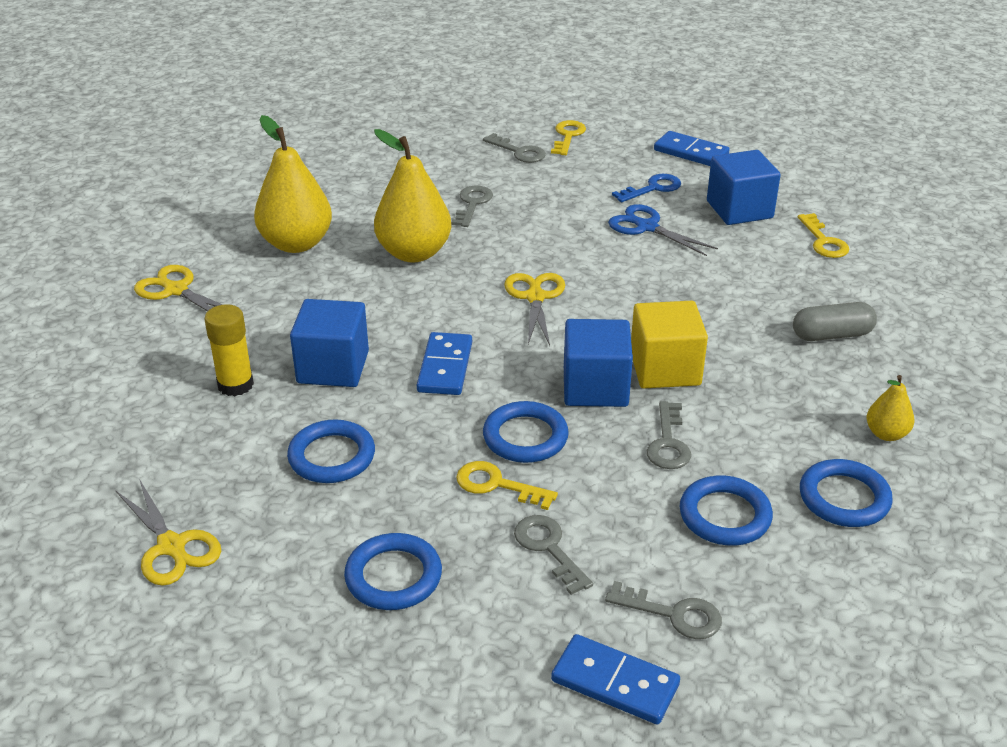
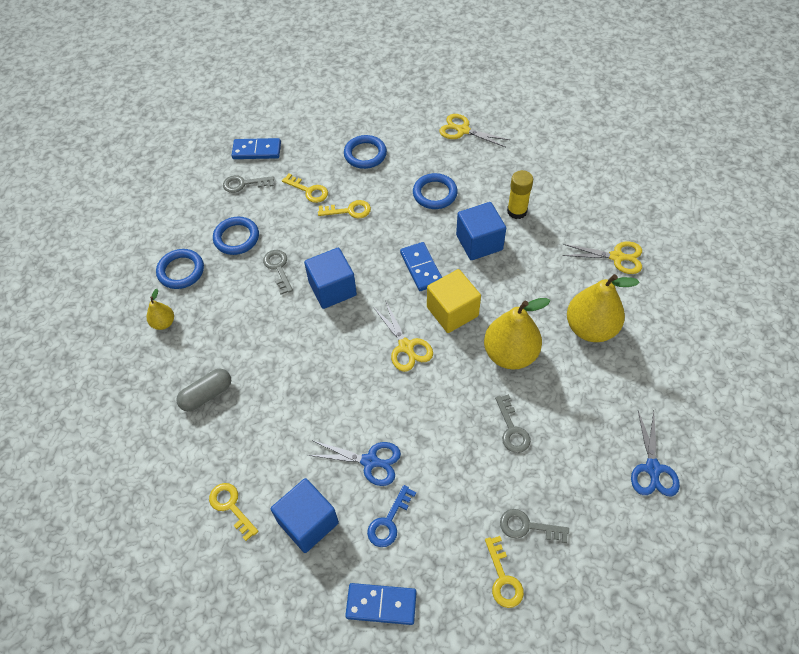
camera: 155 degrees right, 20 degrees up
blue ring [483,401,569,463] -> none
grey key [514,515,593,595] -> yellow key [282,173,328,203]
yellow cube [631,301,708,388] -> yellow cube moved to [427,269,481,333]
none -> blue scissors [631,411,680,497]

